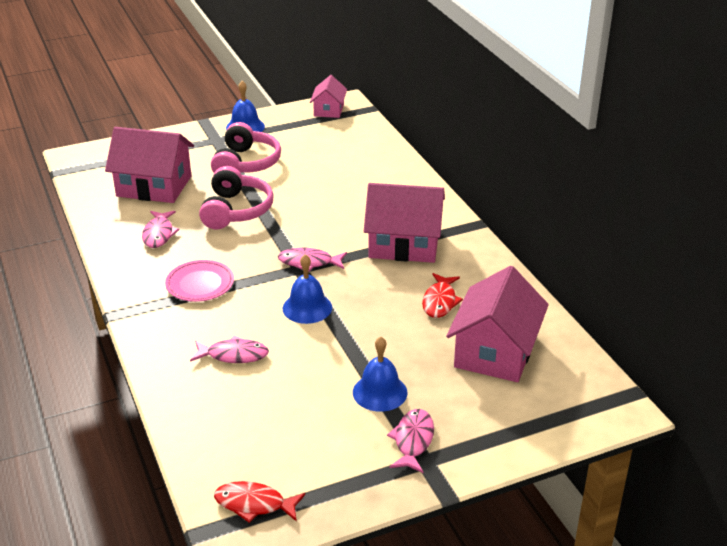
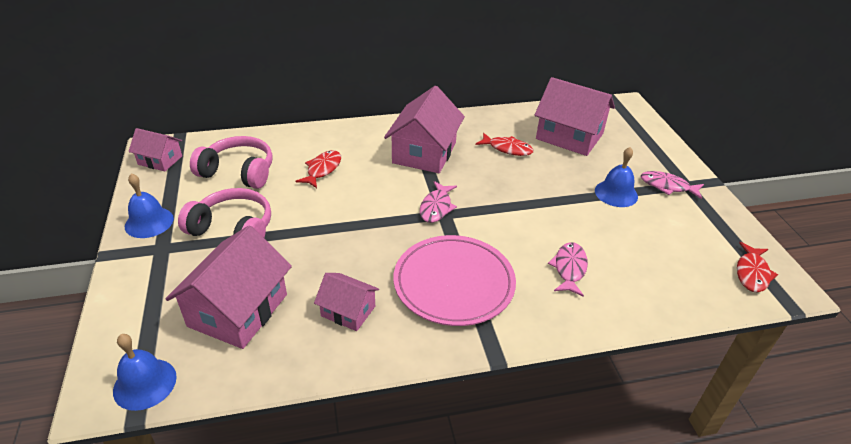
camera: 80 degrees left, 5 degrees up
pink fish [142,211,180,248] -> pink house [314,273,379,331]
pink plate [165,260,234,302] -> pink plate [393,235,516,326], size x1.70
pink headphones [199,166,274,230] -> pink headphones moved to [190,136,273,189]
blue bell [283,254,332,324] -> blue bell moved to [113,334,177,411]
none -> red fish [295,150,341,188]

